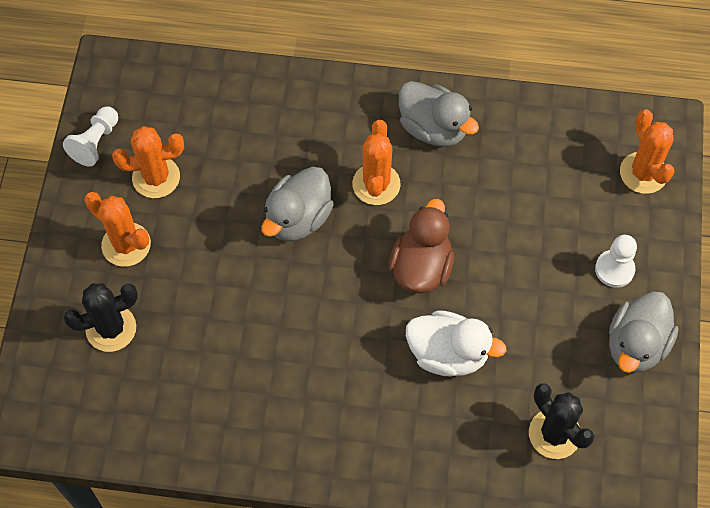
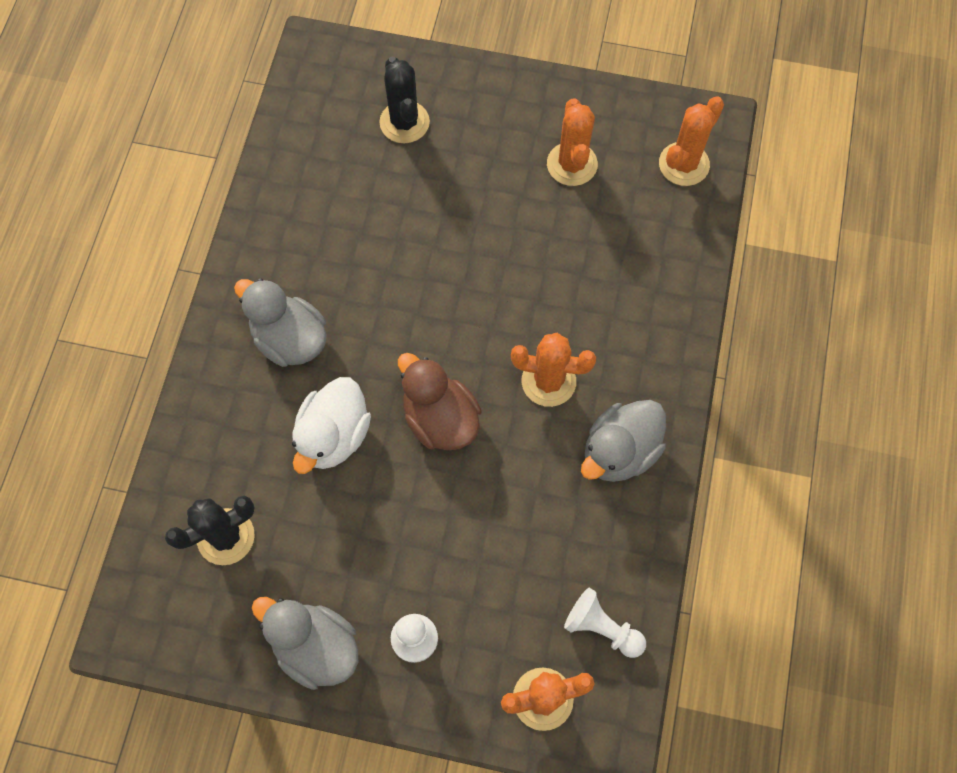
camera: 95 degrees right, 5 degrees up
white pawn [63,106,118,167] -> white pawn moved to [564,588,646,658]
orange cactus [85,192,151,267] -> orange cactus moved to [659,96,724,186]
grey duck [261,166,334,241] -> grey duck moved to [234,279,327,367]
brown duck [389,199,454,293] -> brown duck turned 150 degrees counterclockwise [398,353,482,451]

